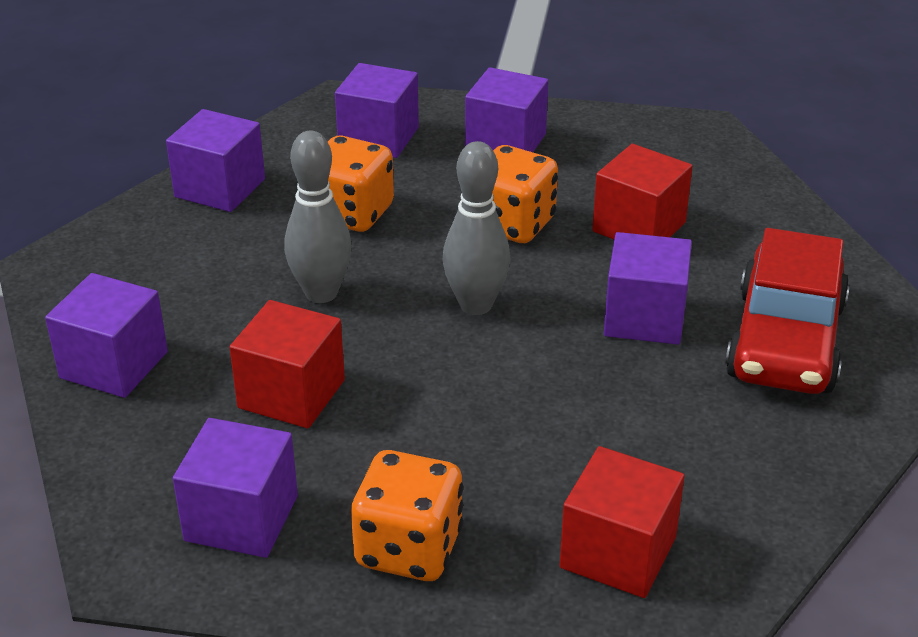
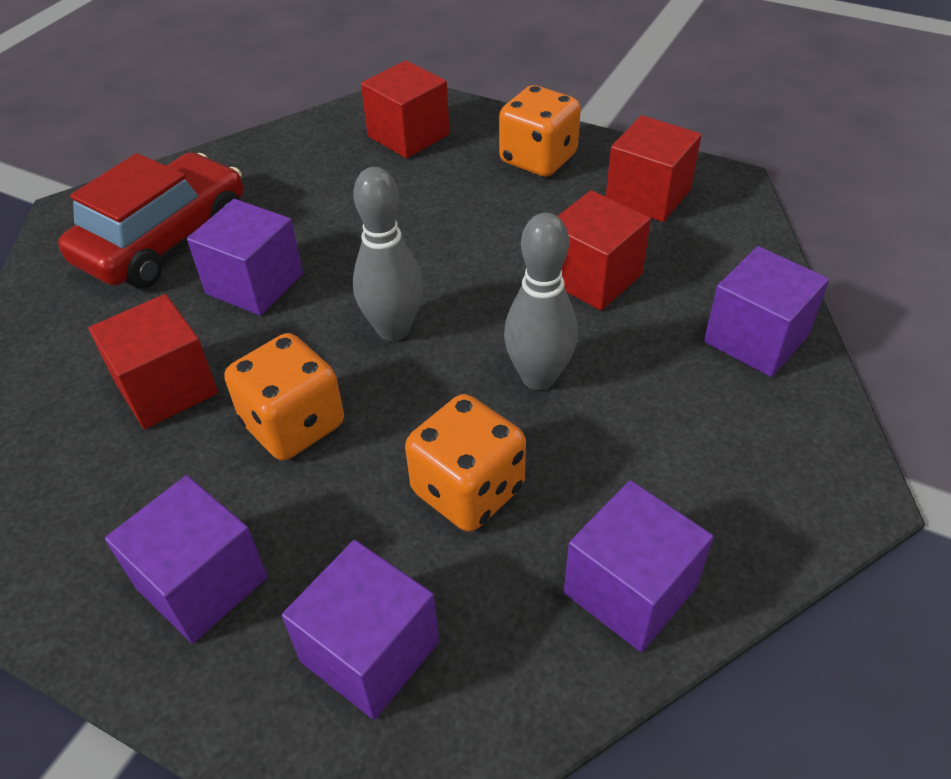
camera: 160 degrees left, 10 degrees up
purple cube [173,418,298,558] -> red cube [606,115,701,222]

